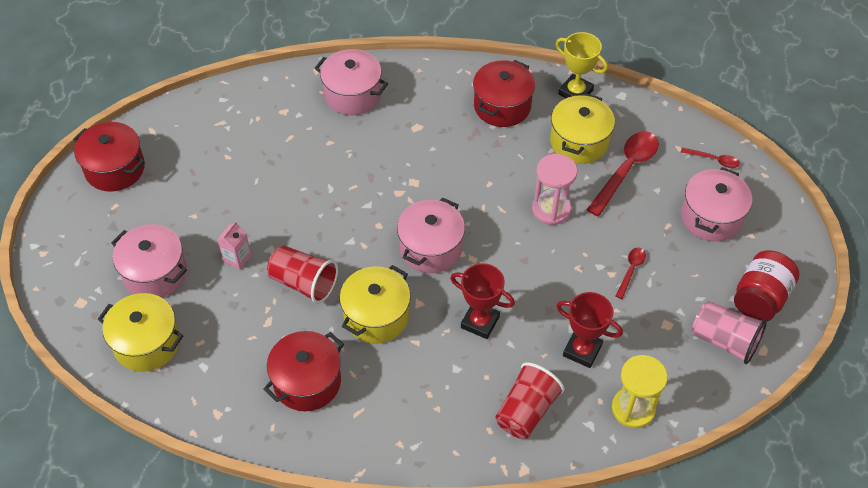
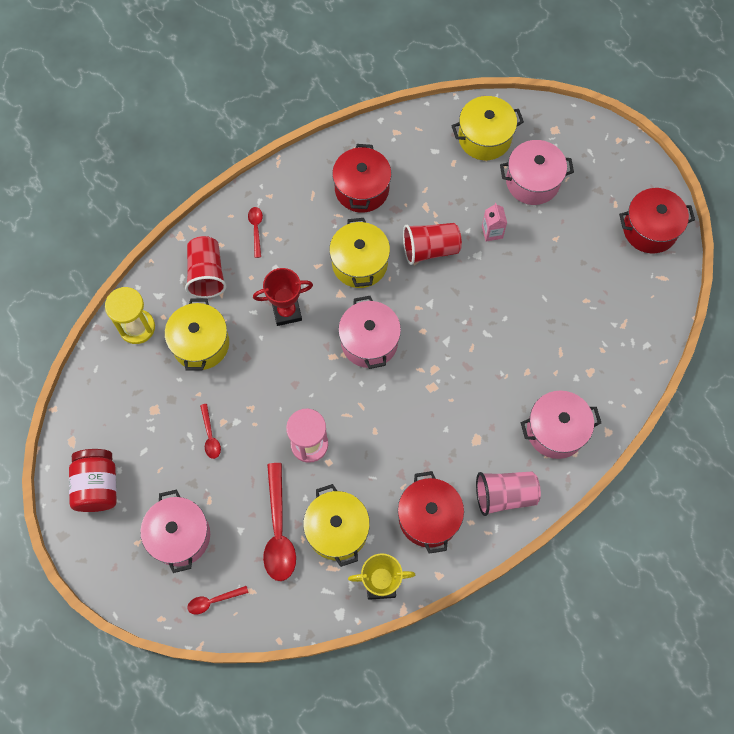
camera: 140 degrees right, 15 degrees up
red trophy [556,292,623,368] -> yellow pot [165,299,229,371]
pink cup [692,301,767,364] -> pink cup moved to [476,471,541,516]
none -> red spoon [248,207,263,258]

